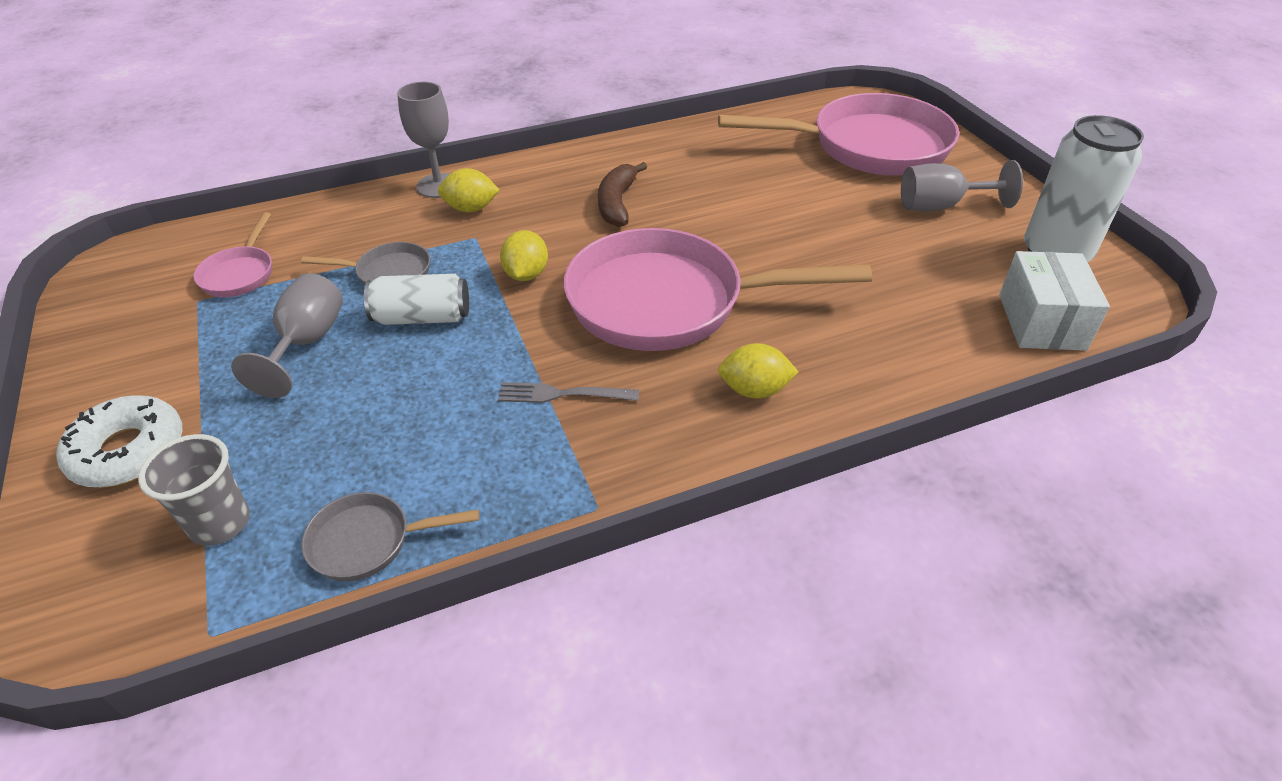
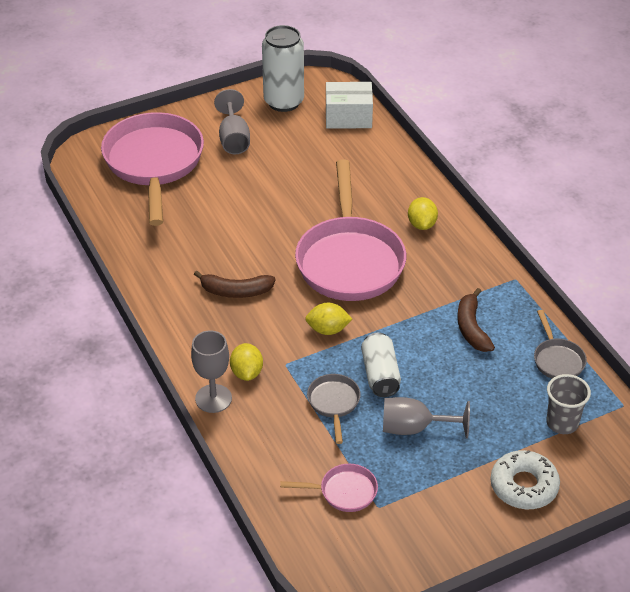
camera: 95 degrees left, 0 degrees up
grey fork [498,382,639,403] -> none
none -> brown banana [457,288,495,352]

